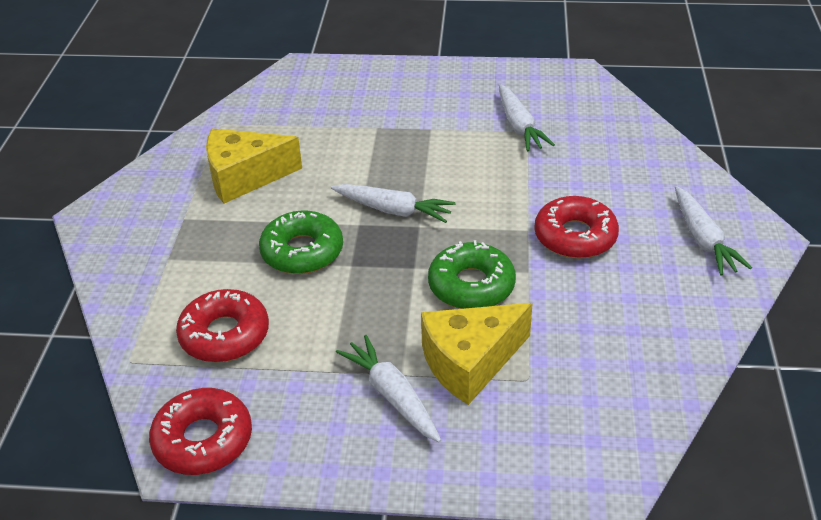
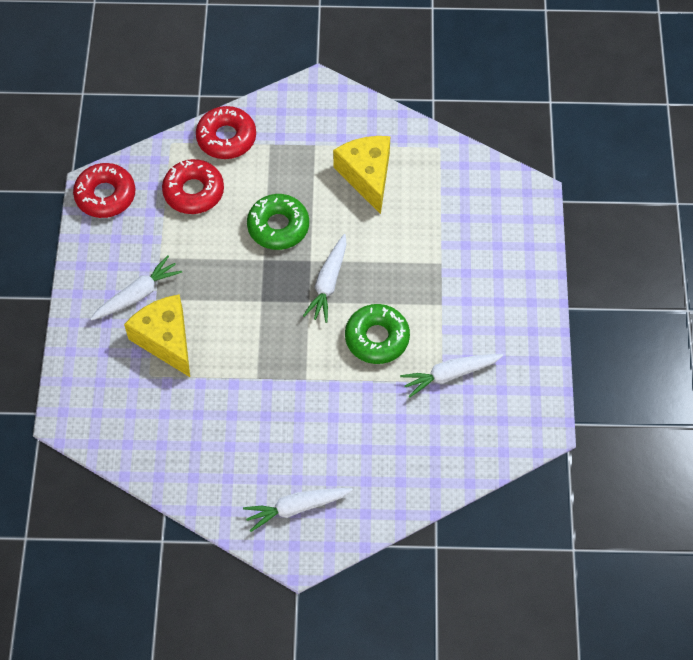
camera: 85 degrees right, 20 degrees up
green donut [428,240,516,309] -> green donut moved to [345,304,410,364]
red donut [534,196,619,259] -> red donut moved to [196,106,256,159]

